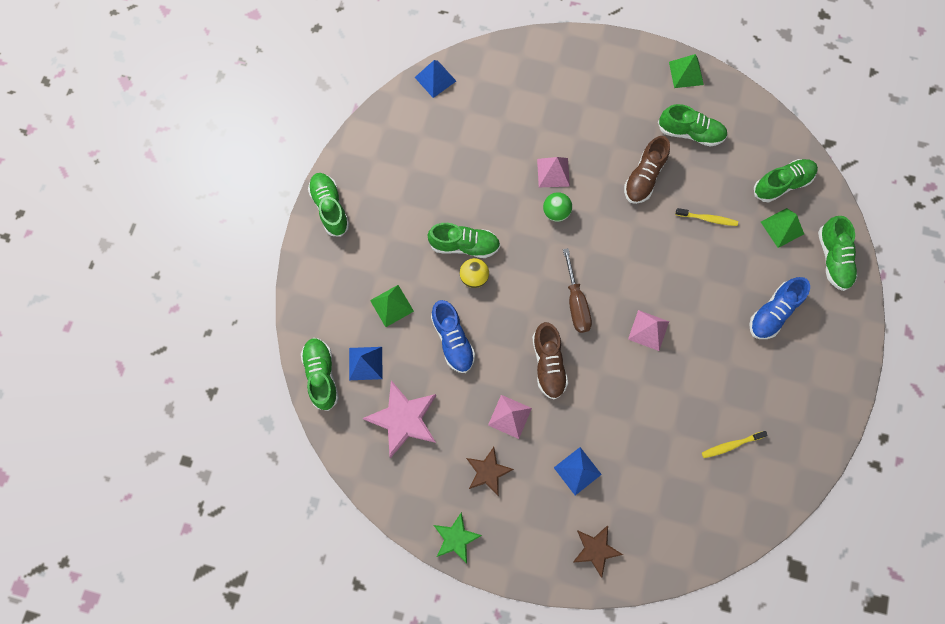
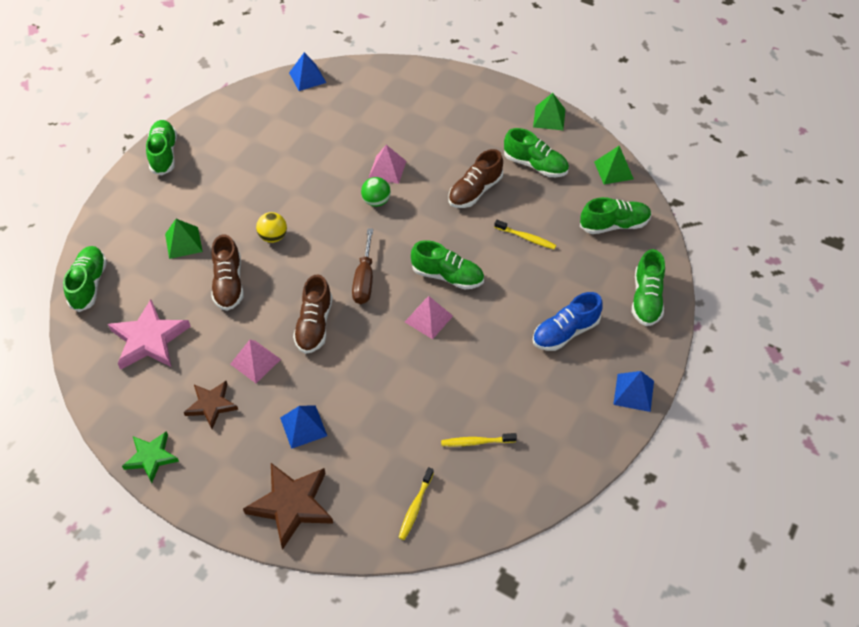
camera: 15 degrees right, 20 degrees down
blue pyramid [349,347,382,380] -> blue pyramid moved to [613,371,654,412]
green shoe [427,223,500,258] -> green shoe moved to [411,240,484,289]
blue shoe [431,300,475,373] -> brown shoe [212,234,244,311]
brown star [573,526,623,577] -> brown star [243,463,333,550], size x1.59
green pyramid [761,208,804,248] -> green pyramid moved to [594,146,634,184]
none -> yellow toothbrush [398,467,434,540]

